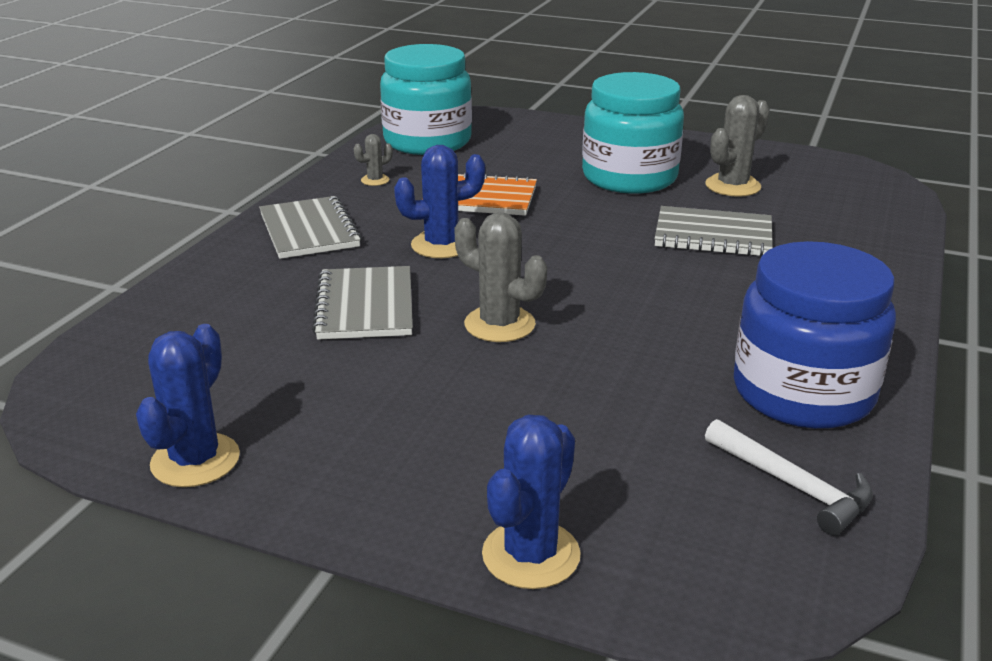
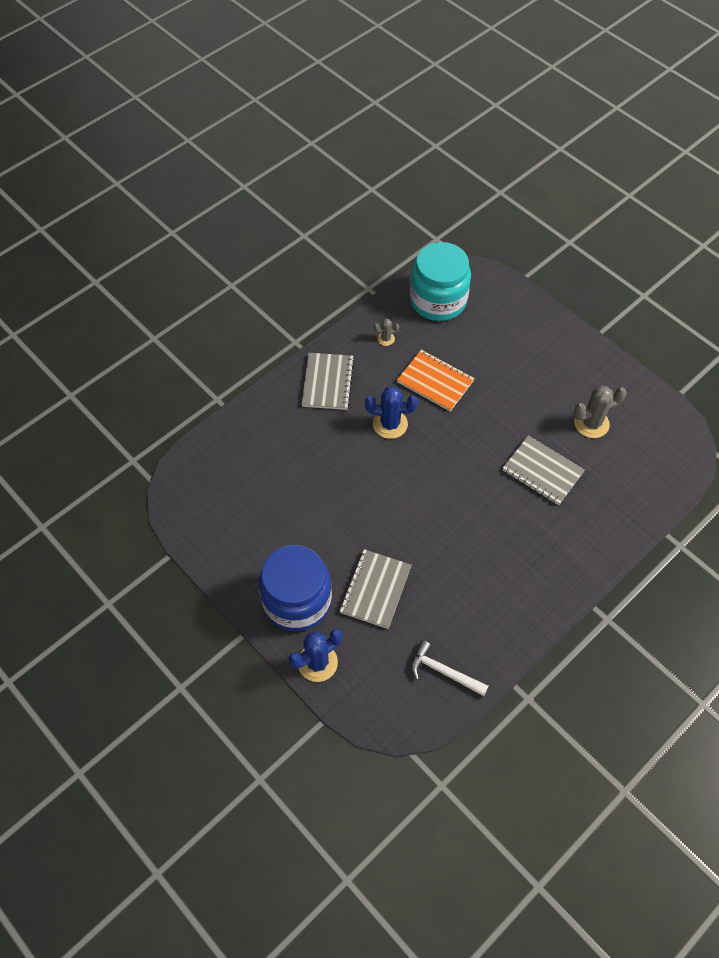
camera: 25 degrees right, 30 degrees up
blue cactus [136,324,240,487] -> none
grey notebook [312,266,413,340] -> grey notebook moved to [340,549,412,629]
grey cactus [455,212,547,342] -> none
turquoise jar [582,72,684,194] -> none
white hammer [705,419,873,535] -> white hammer turned 135 degrees clockwise [411,640,488,696]
blue jar [734,241,896,429] -> blue jar moved to [259,545,332,631]

